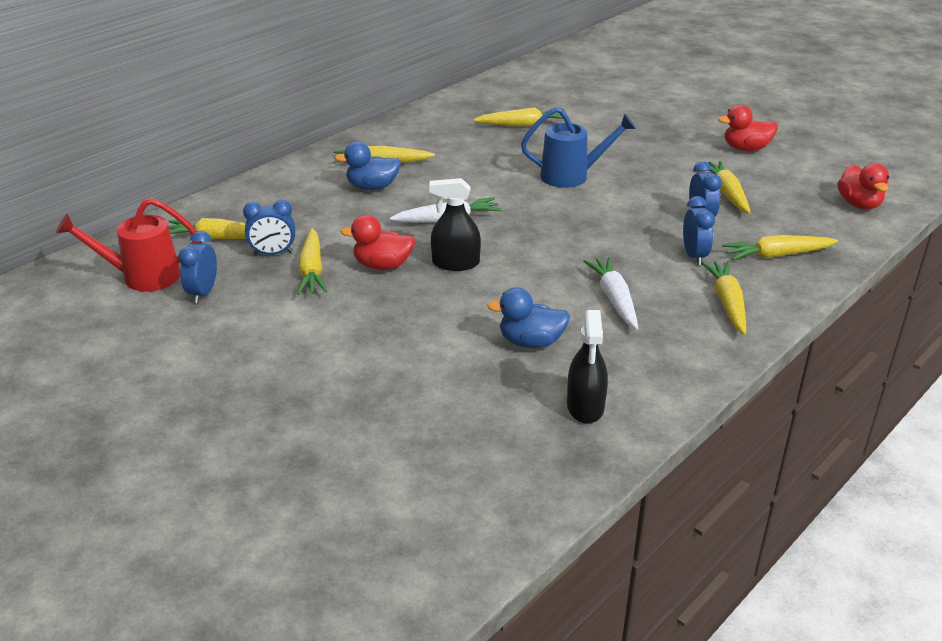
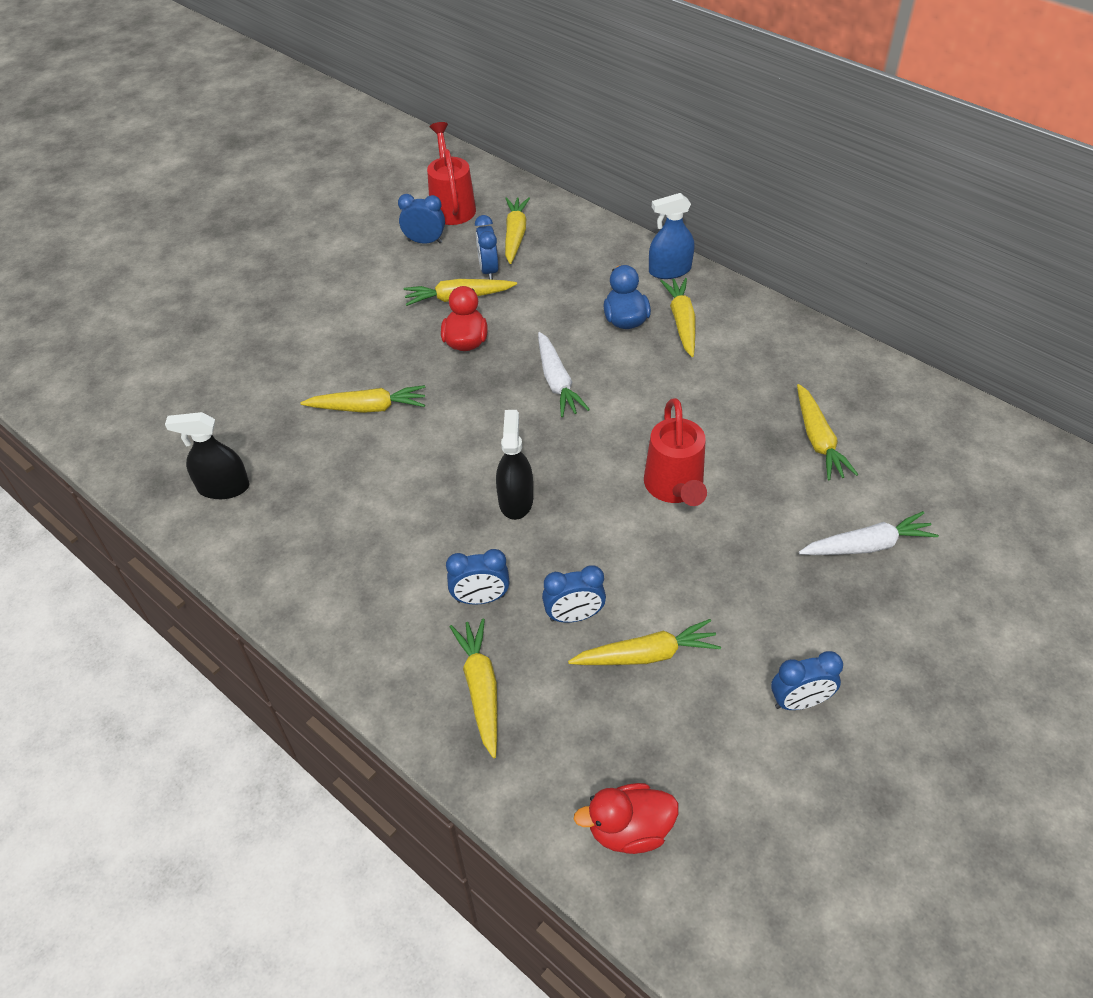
camera: 90 degrees right, 15 degrees up
black spray bottle [429,178,481,271] -> black spray bottle moved to [496,410,533,520]
blue duck [487,287,570,348] -> none
blue watering can [521,107,636,188] -> red watering can [644,398,707,506]
white carrot [583,257,638,329] -> white carrot moved to [799,511,939,555]
yellow carrot [701,261,746,335] -> yellow carrot moved to [300,385,425,413]
red duck [718,105,778,151] -> blue clock [771,651,843,710]
none -> blue spray bottle [649,193,694,279]

